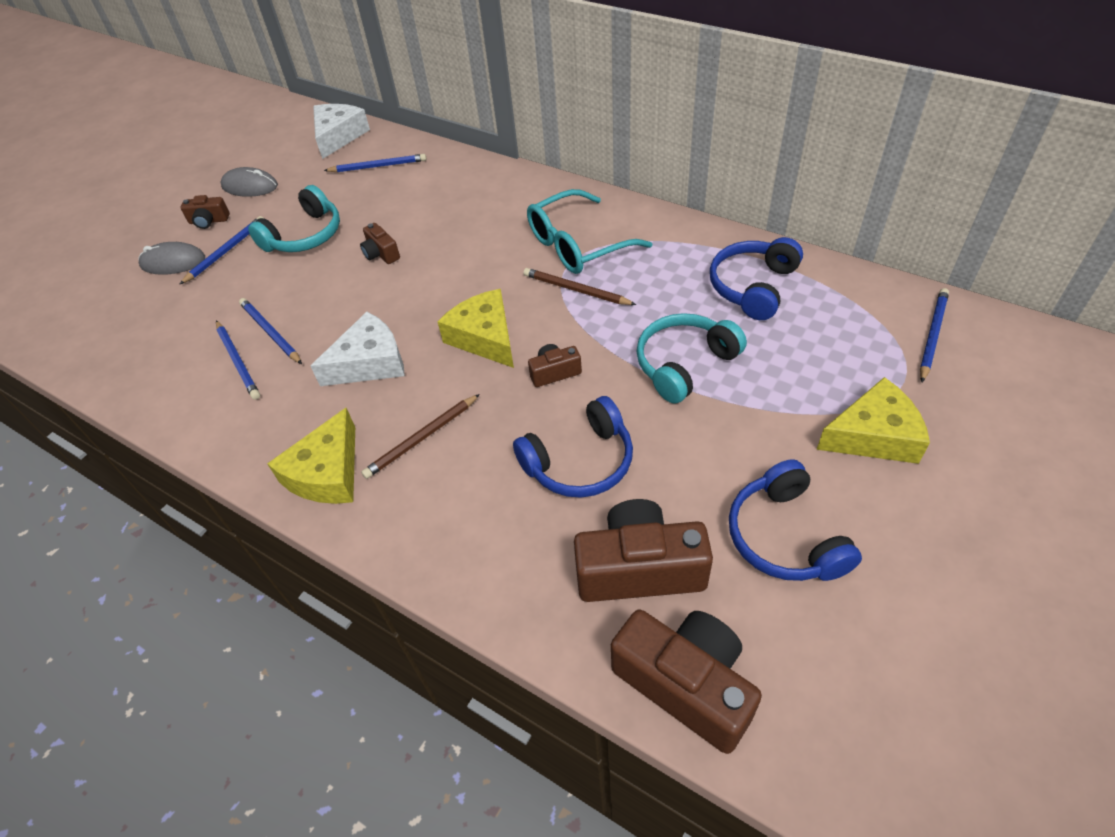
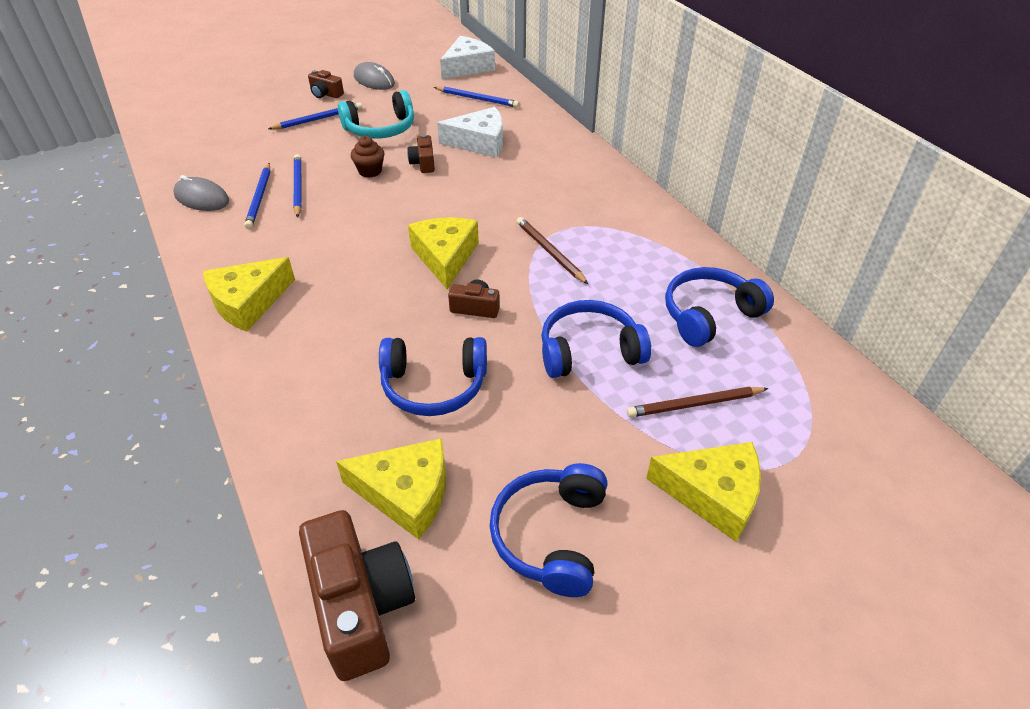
camera: 25 degrees right, 5 degrees down
grey mouse [138,242,205,275] -> grey mouse moved to [173,175,229,211]
white cheese [311,312,405,386] -> white cheese moved to [437,107,503,158]
brown pencil [361,394,480,479] -> brown pencil moved to [627,387,769,417]
turquoise glasses [527,189,653,274] -> none
brown camera [574,499,713,602] -> yellow cheese [336,438,446,540]
turquoise headphones [636,313,747,404] -> blue headphones [541,300,651,378]
blue pencil [920,288,949,382] -> none
none -> brown cupcake [351,136,384,178]

